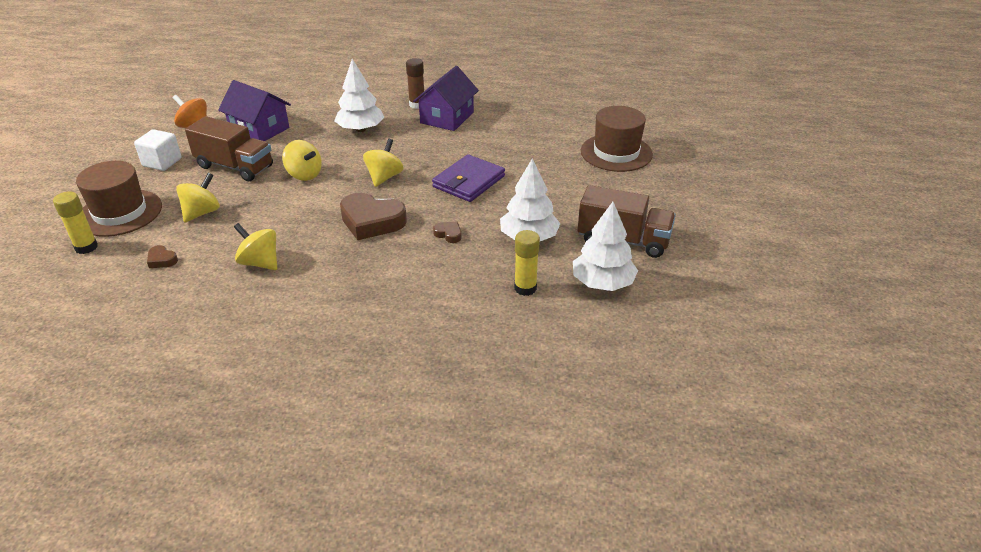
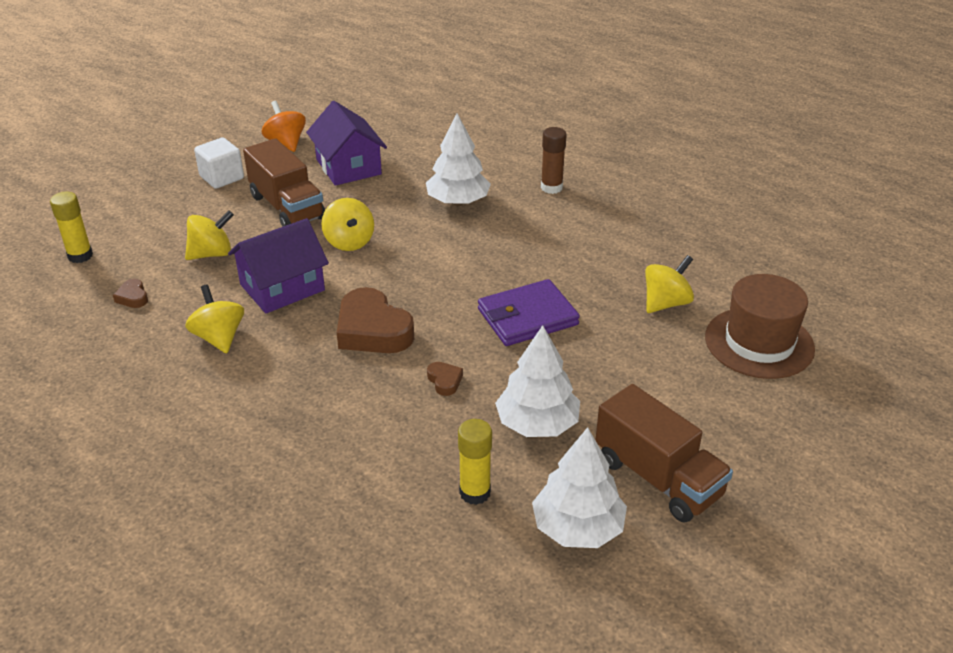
camera: 30 degrees right, 0 degrees up
brown hat [76,161,162,237] -> none
yellow spinning top [363,139,404,187] -> yellow spinning top moved to [645,255,694,313]
purple house [413,66,479,131] -> purple house moved to [228,218,329,314]

